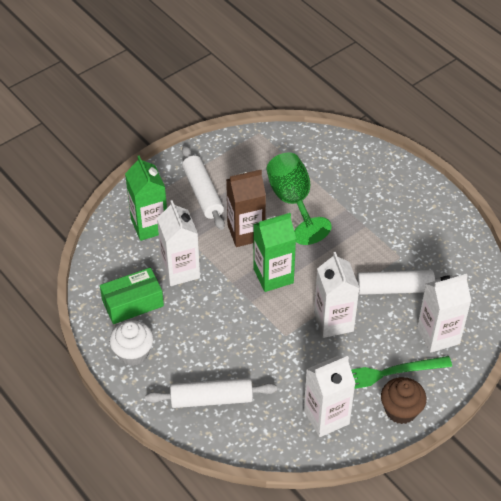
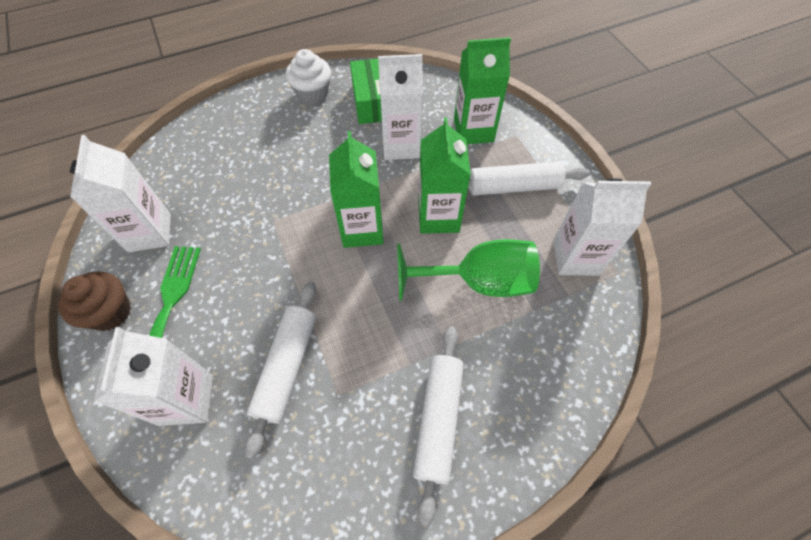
camera: 105 degrees right, 10 degrees up
white rolling pin [145,378,277,408] -> white rolling pin moved to [413,326,464,526]
brown carton [226,170,266,247] -> green carton [418,117,471,234]
white carton [314,252,359,338] -> white carton moved to [553,178,651,276]

